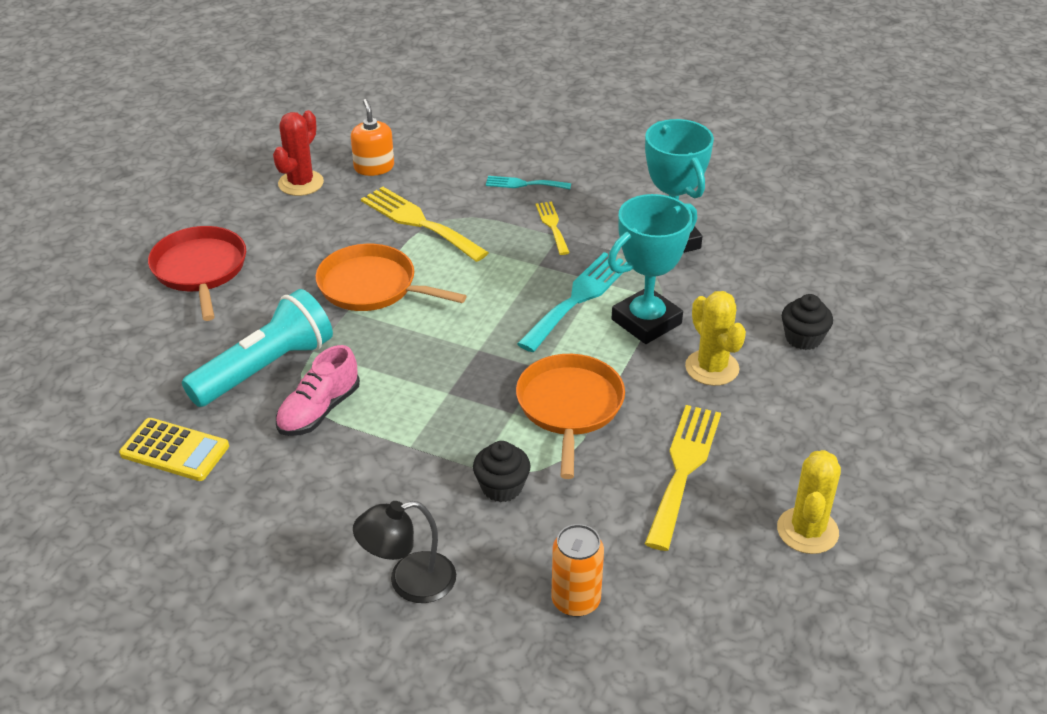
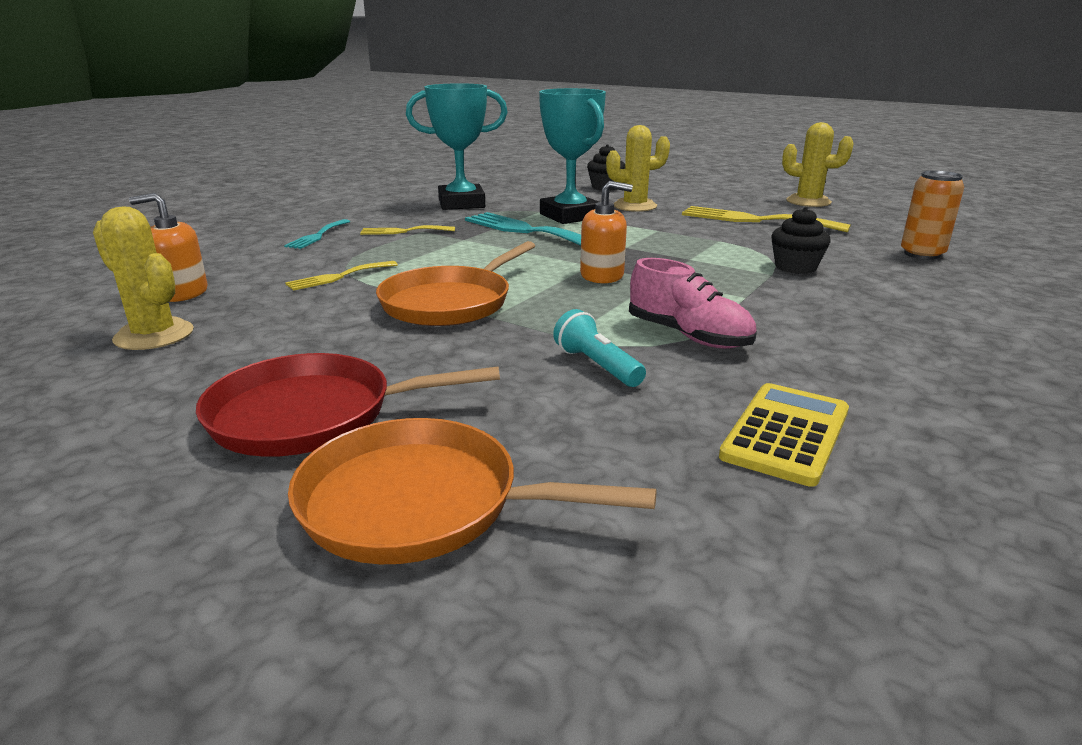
camera: 80 degrees left, 15 degrees down
turquoise flashlight [182,289,333,407] -> turquoise flashlight [553,309,646,387], size x0.49
red cactus [273,110,324,196] -> yellow cactus [93,206,194,350]
black lamp [353,501,456,603] -> none
yellow fork [361,187,489,262] -> yellow fork [285,261,398,291], size x0.55
orange pan [516,354,625,479] -> orange pan moved to [288,418,656,564]
none -> orange soap dispenser [580,181,633,283]

